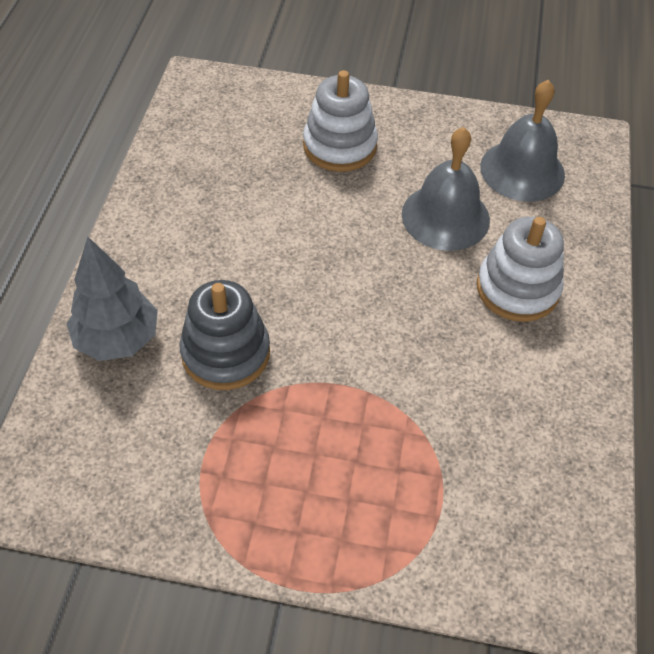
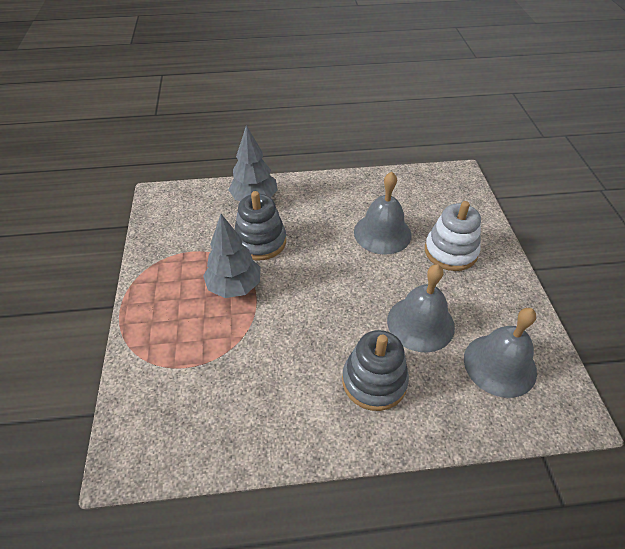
camera: 75 degrees right, 5 degrees down
white stacking toy [477,217,564,322] -> grey stacking toy [342,330,409,411]
none -> grey tree [203,214,261,298]
none -> grey bell [354,172,412,255]

